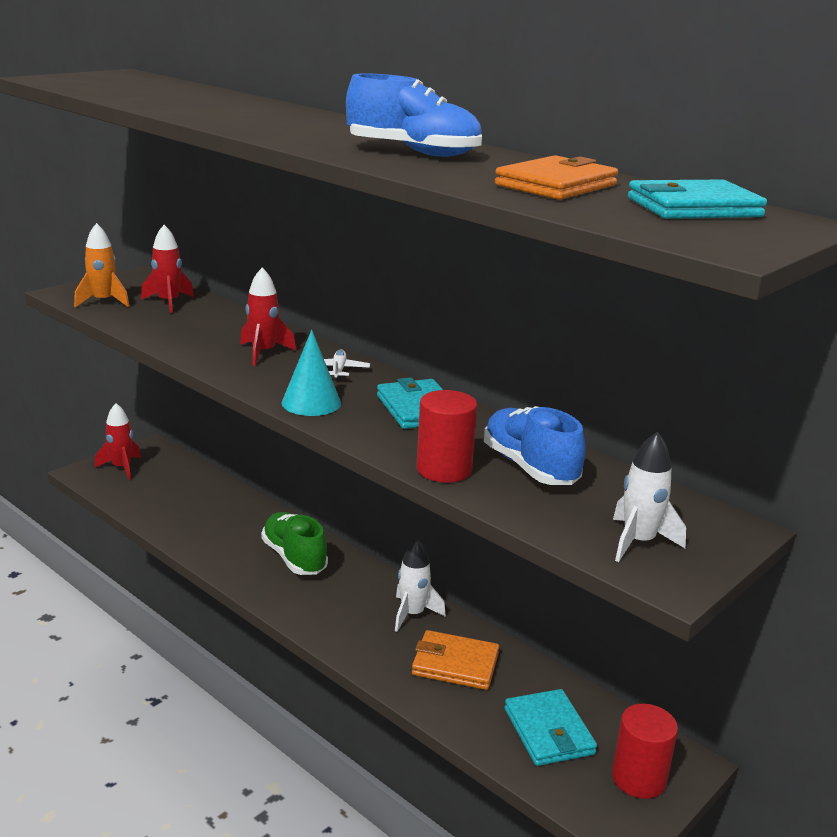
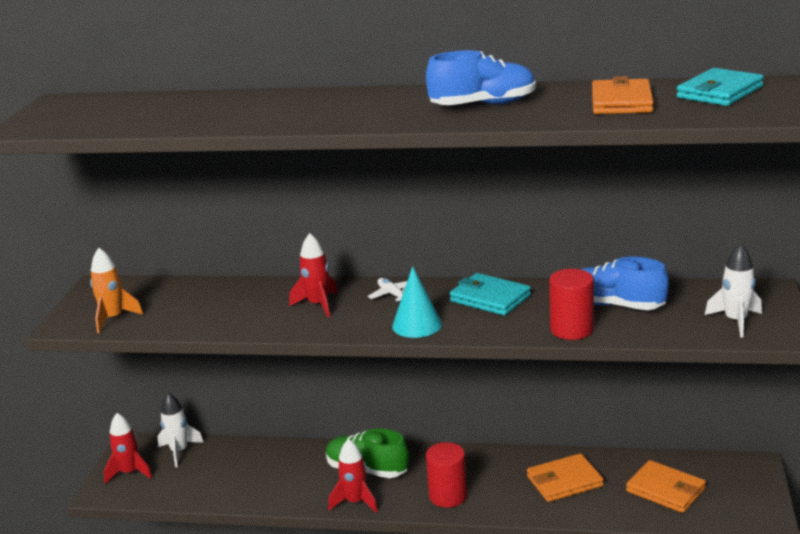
camera: 30 degrees left, 0 degrees up
red rocket [141,225,194,313] -> red rocket moved to [328,439,378,513]
white rocket [395,540,446,632] -> white rocket moved to [158,393,204,467]
turquoise wallet [505,689,597,766] -> orange wallet [626,460,706,513]
red cylinder [612,704,678,799] -> red cylinder moved to [426,442,467,508]

